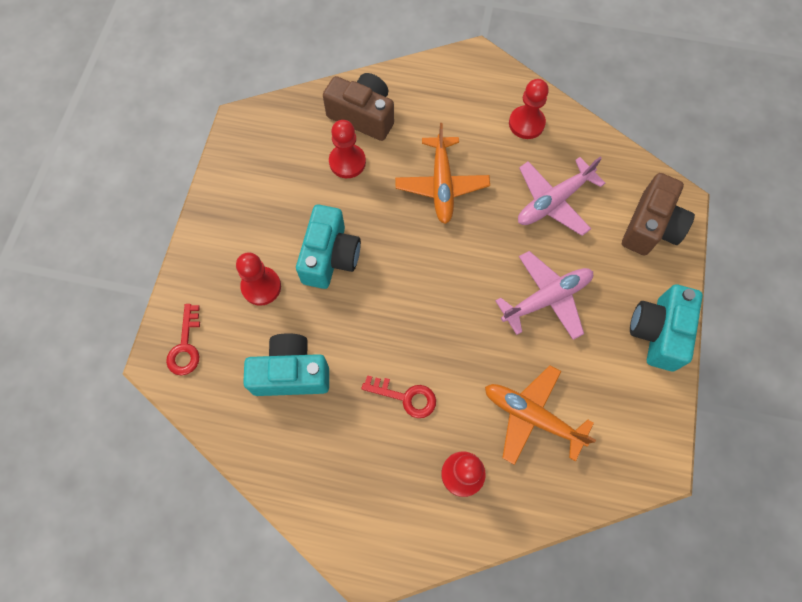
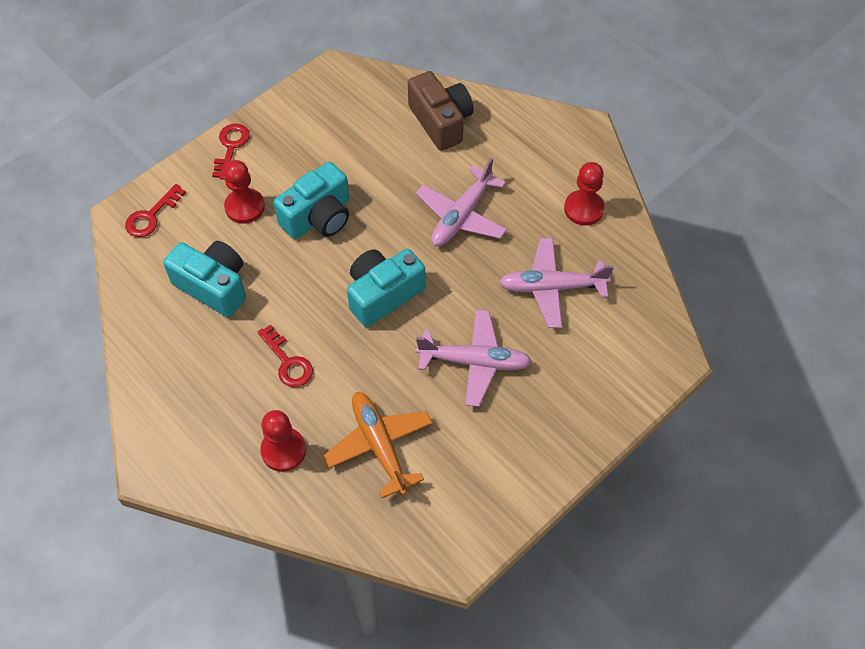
camera: 35 degrees right, 10 degrees down
red pawn [329,120,366,178] -> none
orange plane [395,123,490,224] -> pink plane [416,158,507,246]
brown camera [622,173,695,256] -> none
turquoise camera [630,284,703,371] -> turquoise camera moved to [347,249,426,327]
none -> red key [212,123,250,180]

